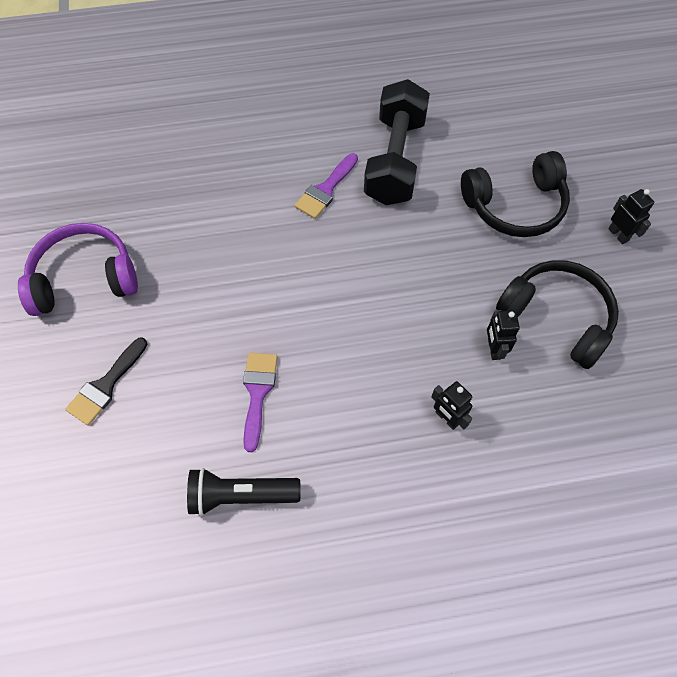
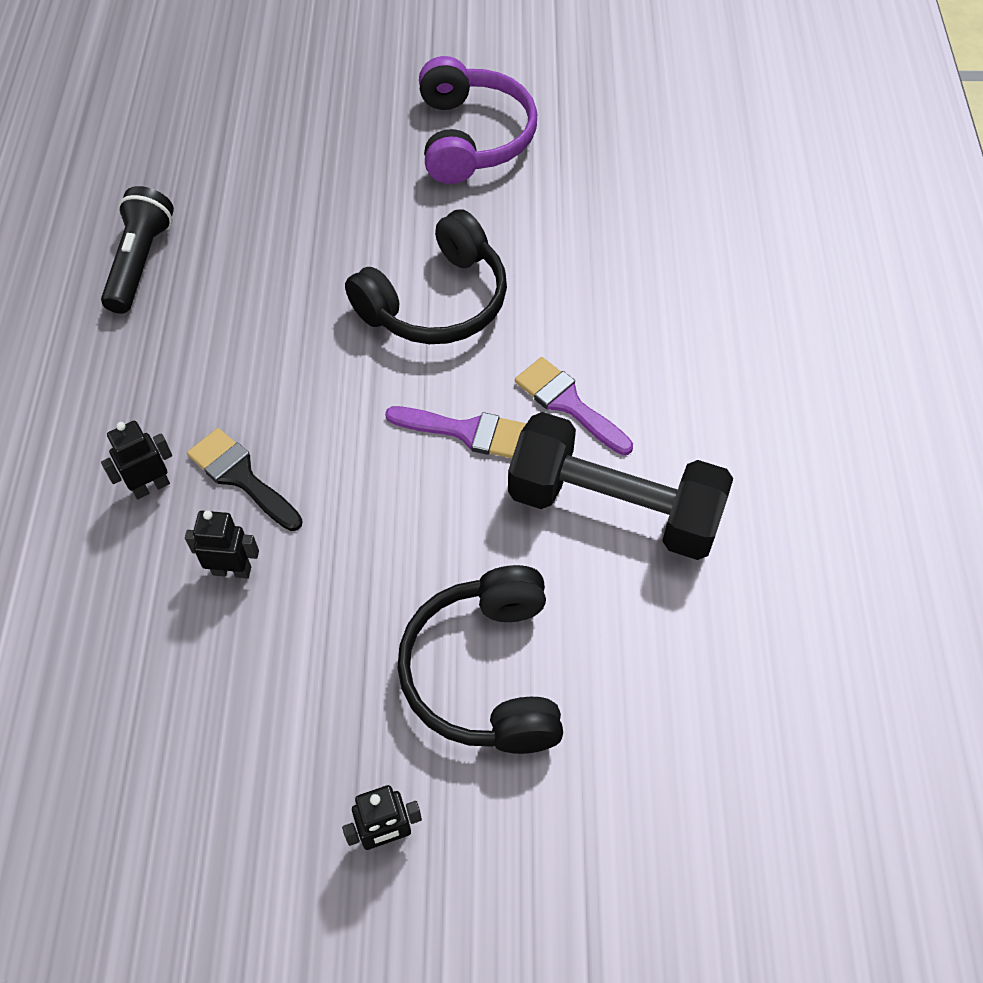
camera: 100 degrees right, 5 degrees down
black brush [65,337,147,426] -> black brush moved to [187,428,303,531]
purple brush [243,353,277,452] -> purple brush moved to [385,406,526,458]
black headphones [496,260,619,369] -> black headphones moved to [345,209,507,344]

